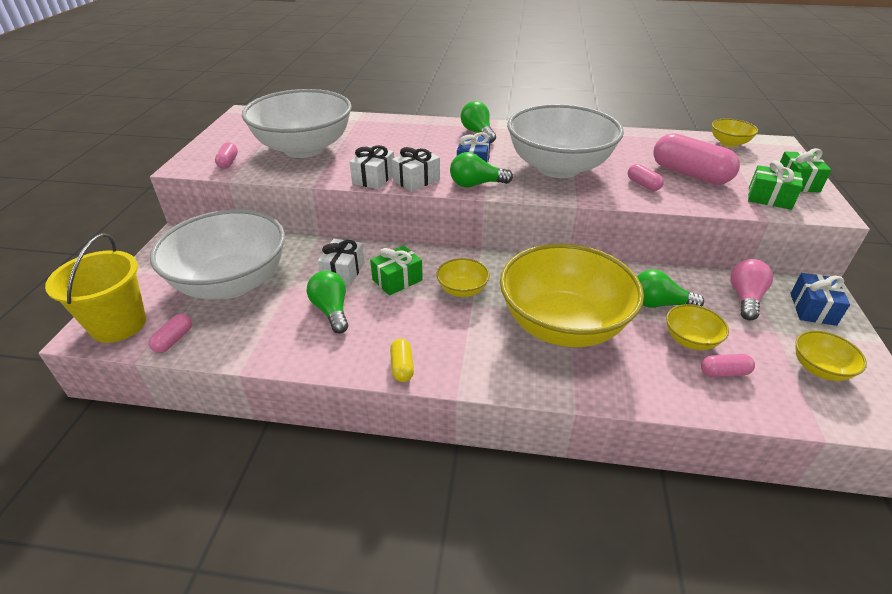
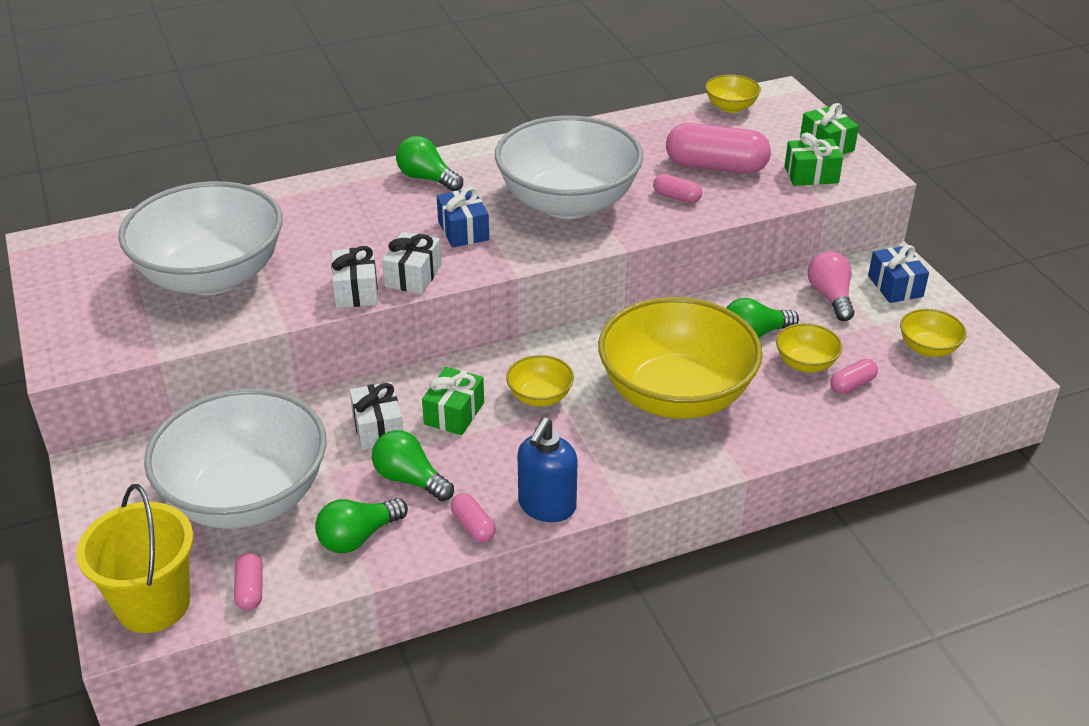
camera: 30 degrees left, 0 degrees up
pink capsule [215,142,238,169] -> pink capsule moved to [451,493,496,543]
yellow capsule [390,339,414,382] -> blue soap dispenser [518,418,577,522]
green light bulb [450,152,513,188] -> green light bulb moved to [315,498,408,553]

